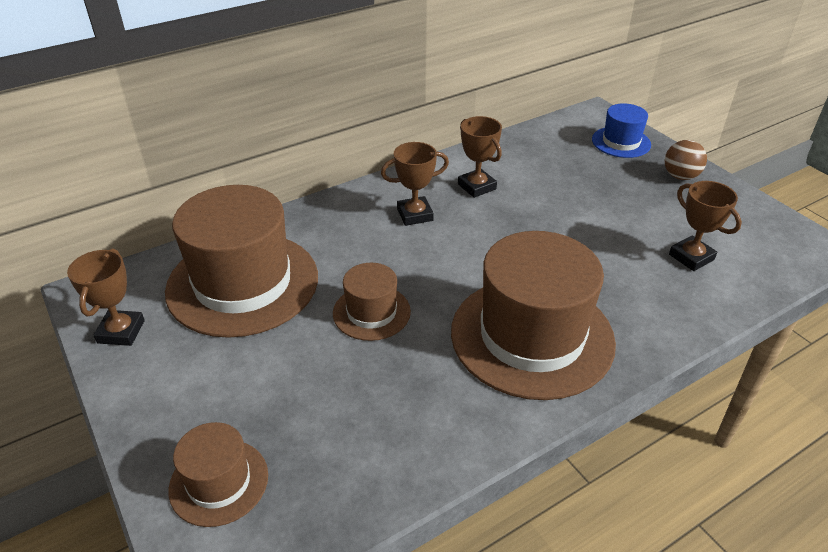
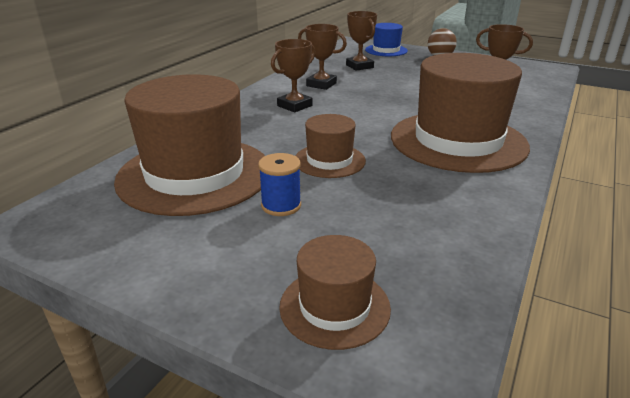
camera: 30 degrees left, 10 degrees down
brown trophy [67,249,145,346] -> brown trophy moved to [346,11,377,71]
none -> blue spool [258,153,301,216]

